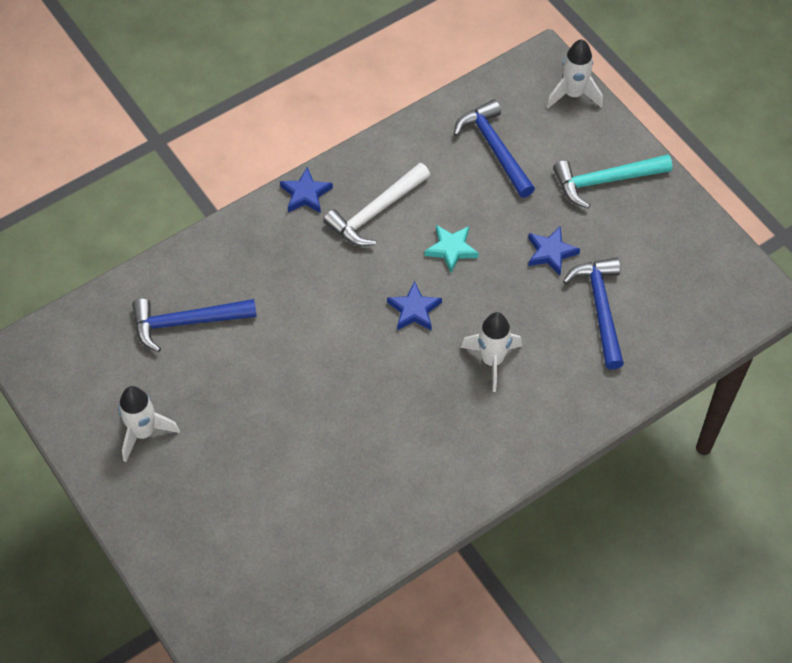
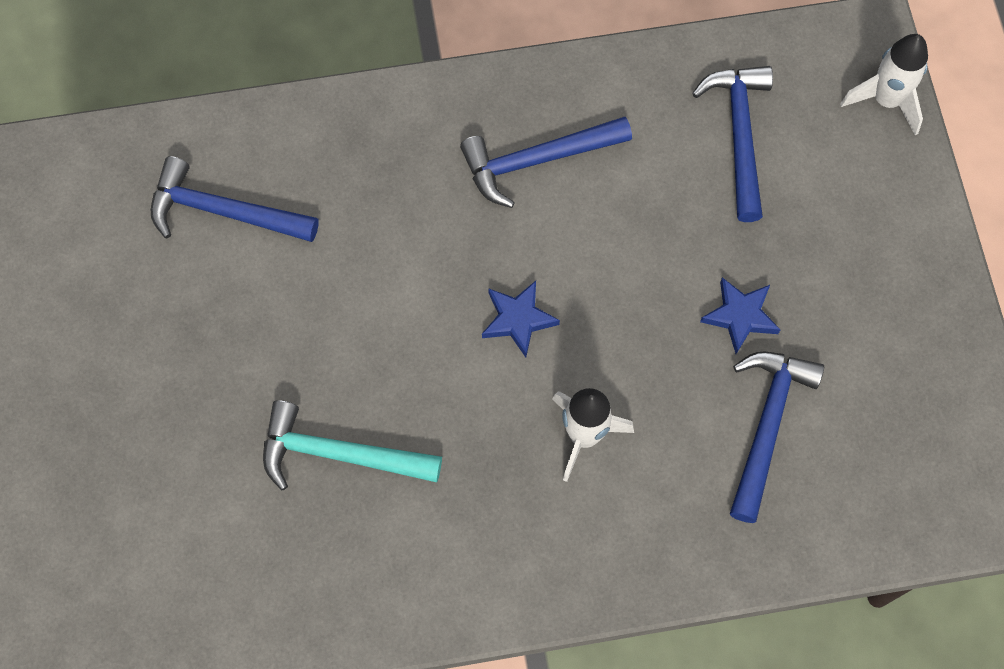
camera: 25 degrees right, 10 degrees up
white rocket [118,386,180,462] -> none
blue star [280,167,333,213] -> none
white hammer [323,163,430,246] -> blue hammer [460,117,632,208]
turquoise star [425,225,479,273] -> none
turquoise hammer [553,154,673,208] -> turquoise hammer moved to [263,400,442,490]

